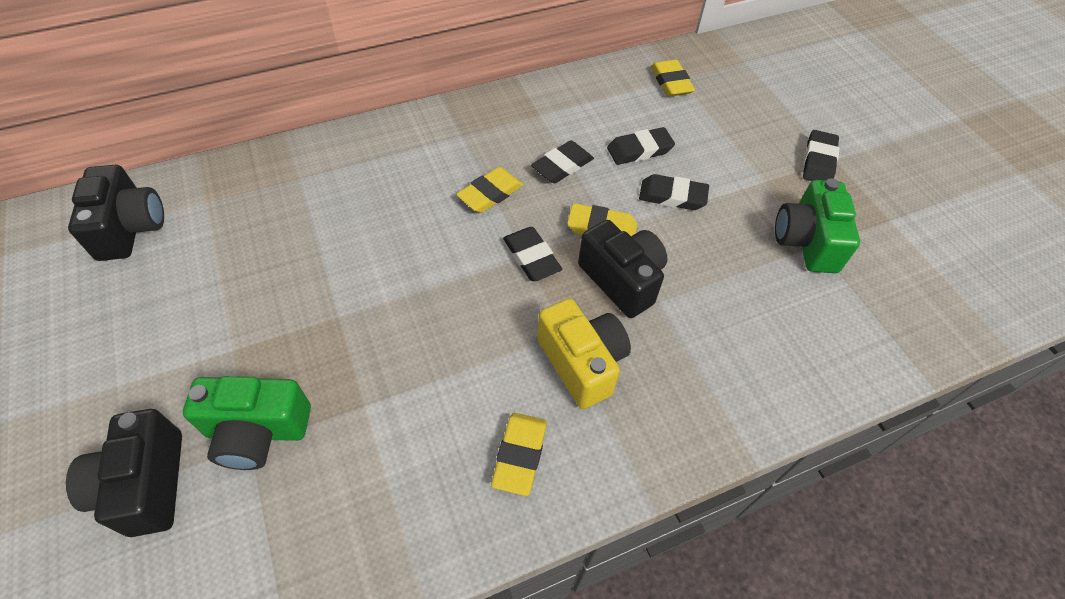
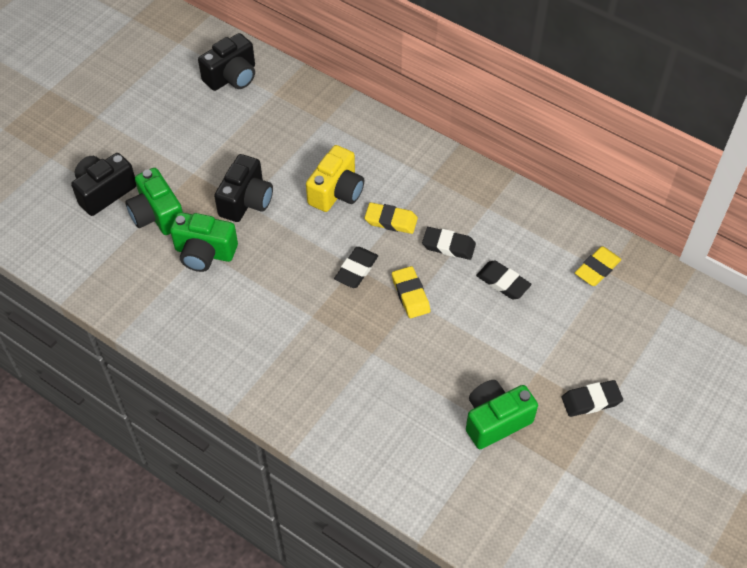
camera: 60 degrees right, 0 degrees up
yellow eraser [491,413,547,496] -> none
yellow camera [537,298,631,409] -> yellow camera moved to [306,145,364,212]
black camera [578,220,667,318] -> black camera moved to [214,154,273,222]
black eraser [639,174,709,210] -> none
none -> green camera [170,212,238,272]

